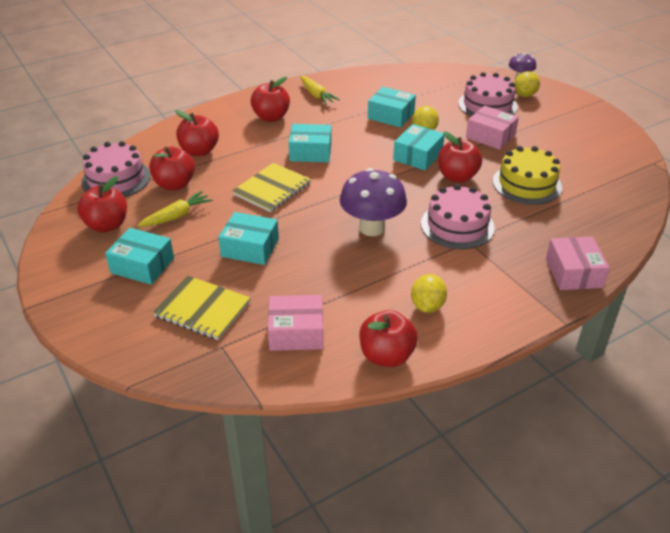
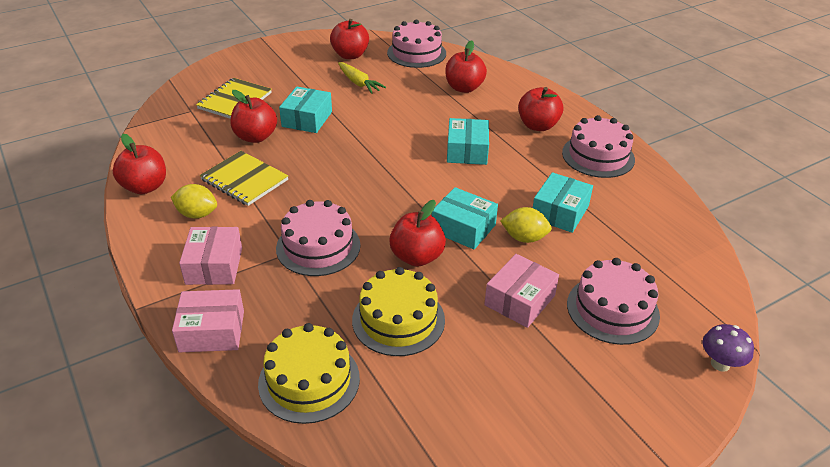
camera: 90 degrees right, 0 degrees up
turquoise box [105,228,174,285] -> none
red apple [149,147,195,190] -> red apple moved to [230,90,277,143]
yellow notebook [232,163,311,212] -> yellow notebook moved to [200,151,288,206]
pink box [268,295,323,351] -> pink box moved to [179,227,242,285]
yellow carrot [300,76,340,105] -> pink cake [562,115,635,178]
purple mushroom [340,168,407,236] -> none
yellow lemon [515,71,540,97] -> none
none -> yellow cake [258,323,360,424]

